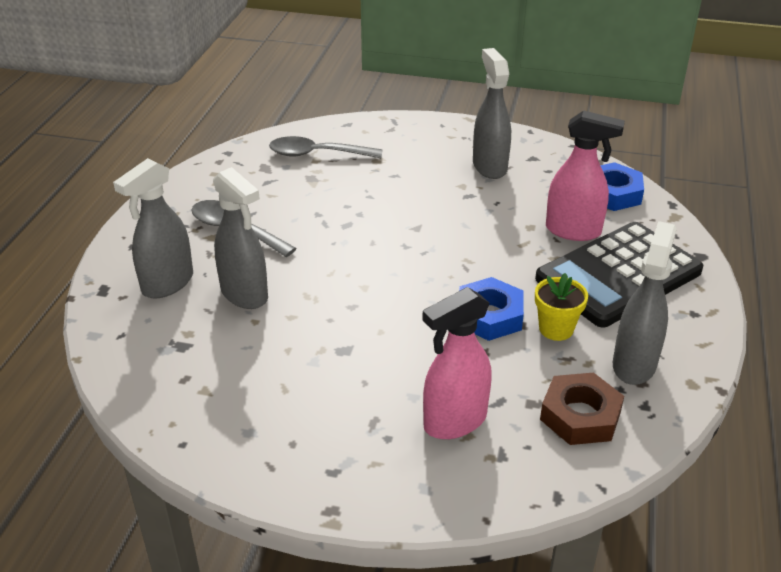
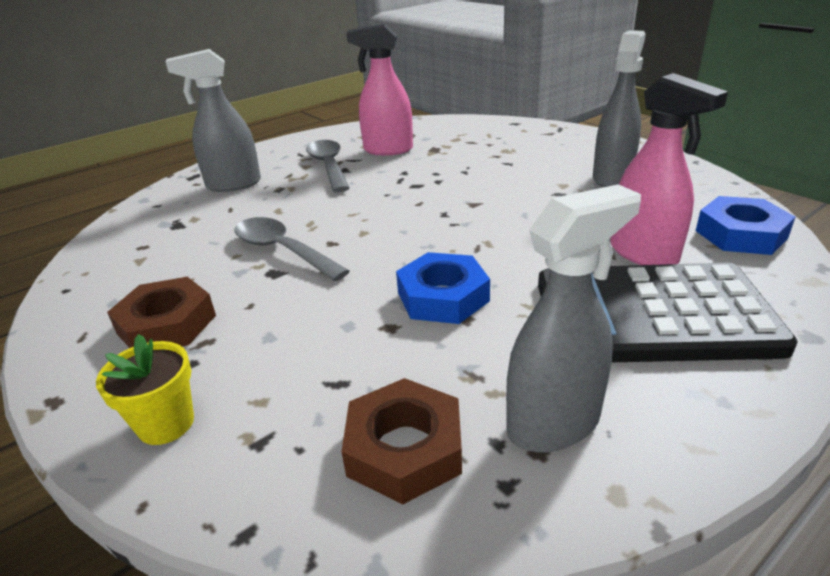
camera: 40 degrees right, 5 degrees down
grey spray bottle [213,167,268,309] -> none
grey spoon [269,136,383,158] -> grey spoon moved to [234,217,349,281]
pink spray bottle [422,287,492,439] -> pink spray bottle moved to [346,24,413,155]
yellow flower pot [535,273,588,341] -> yellow flower pot moved to [96,334,194,445]
none -> brown nut [107,277,216,348]

